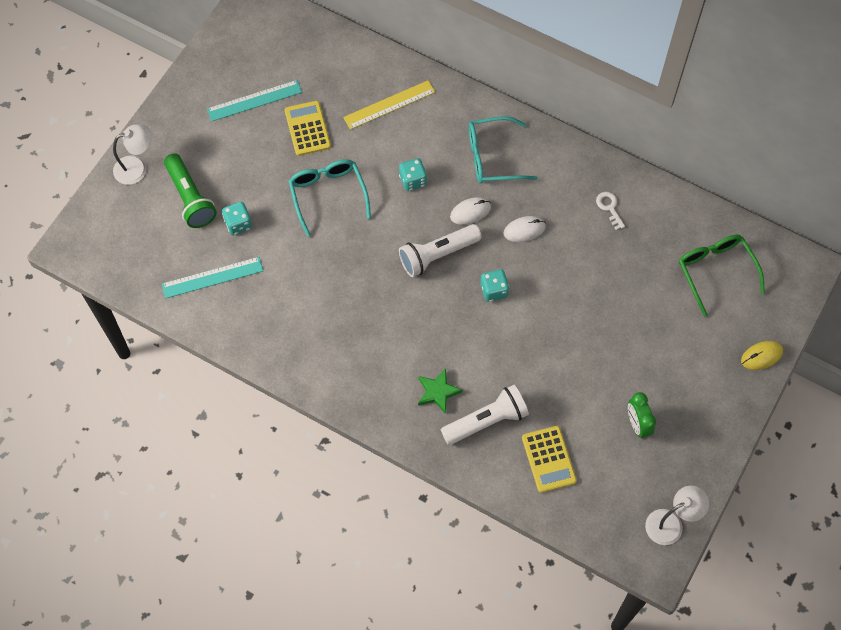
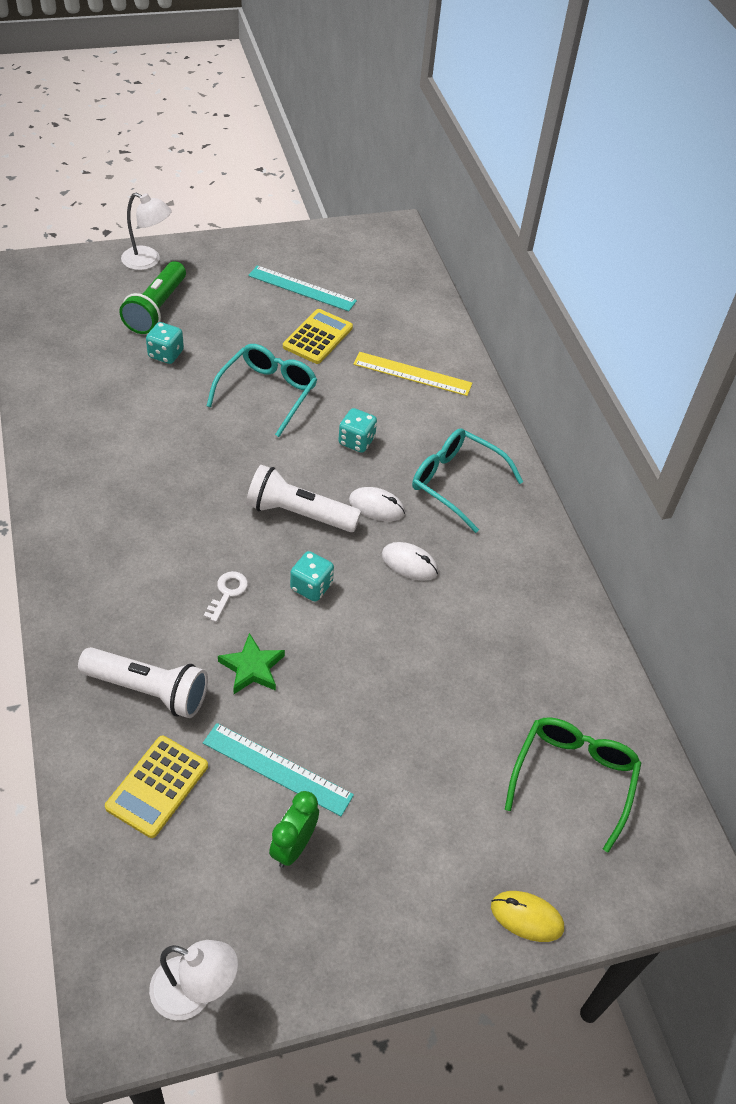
camera: 40 degrees right, 15 degrees down
turquoise ruler [162,257,263,298] -> turquoise ruler moved to [203,723,354,816]
green star [418,368,463,414] -> green star moved to [218,633,285,694]
white key [596,192,625,230] -> white key moved to [204,571,248,622]

